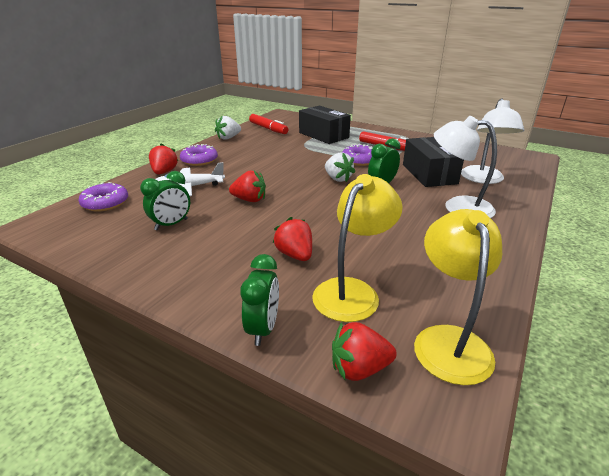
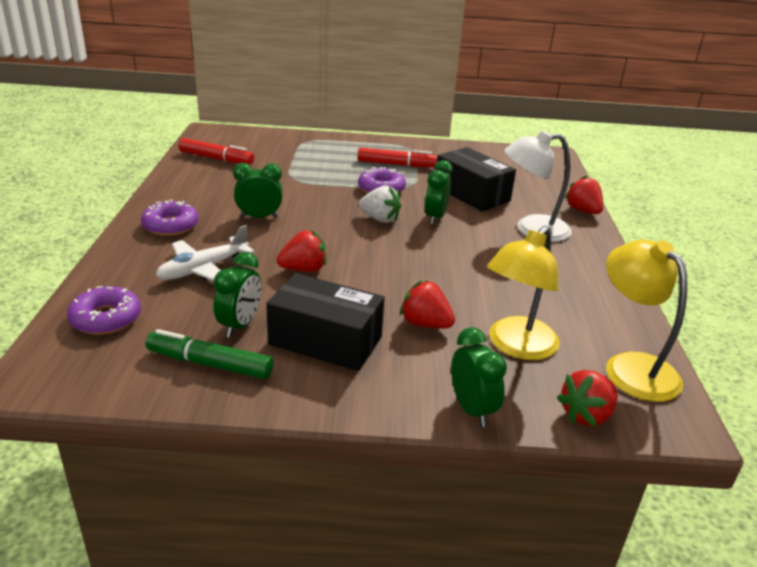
camera: 30 degrees left, 0 degrees up
red strawberry [149,143,178,175] -> red strawberry moved to [565,175,603,214]
white strawberry [215,116,241,140] -> none
black box [299,106,351,144] -> black box moved to [266,273,385,371]
yellow lamp [312,174,403,322] -> yellow lamp turned 150 degrees counterclockwise [487,226,560,360]
white lamp [461,98,524,184] -> none
none -> green marker [146,329,273,379]
none -> green clock [233,163,283,218]

